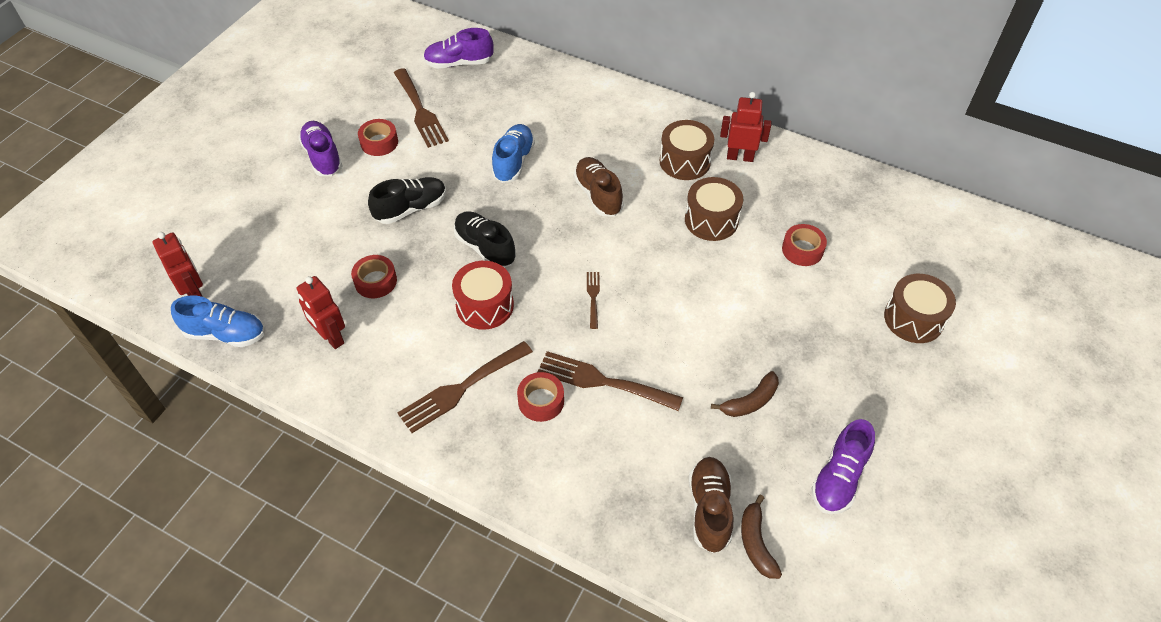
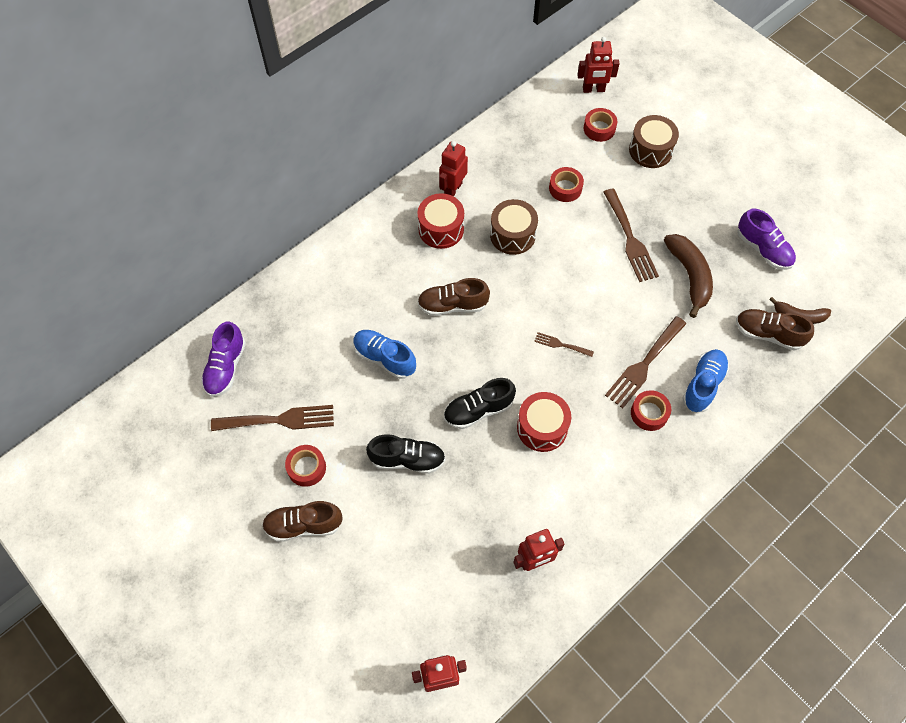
camera: 70 degrees left, 10 degrees up
blue shoe [171,295,265,347] -> blue shoe moved to [682,349,729,412]
purple shoe [298,121,343,176] -> brown shoe [262,501,343,542]
red tape [351,255,397,298] -> red tape moved to [583,108,617,142]
black shoe [368,177,446,224] -> black shoe turned 105 degrees clockwise [366,434,445,474]
brown fork [398,341,533,433] -> brown fork moved to [603,188,659,282]
brown drum [660,120,714,180] -> red drum [418,193,464,249]
brown banana [711,371,779,417] -> brown banana [664,234,713,318], size x1.59
none -> red robot [577,37,620,93]

